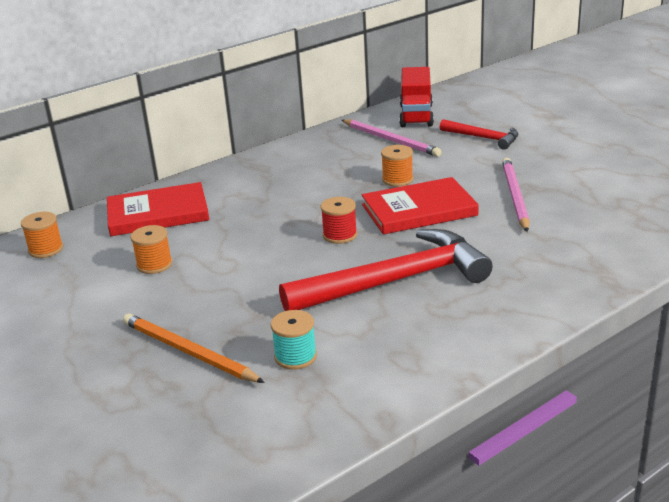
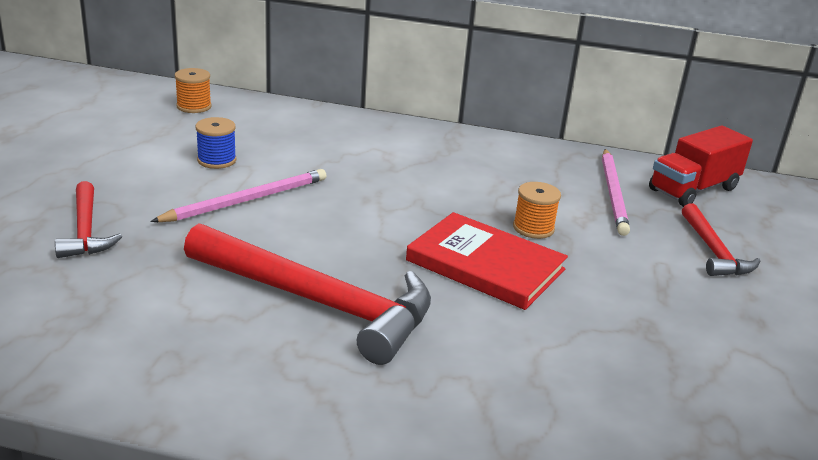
camera: 45 degrees right, 0 degrees up
red book [107,182,209,236] -> none
orange pencil [123,313,265,383] -> red hammer [55,181,122,258]
orange spool [131,225,172,274] -> blue spool [195,117,236,169]
turquoise spool [271,310,317,370] -> none
red spool [321,197,357,244] -> none
pink pencil [502,158,530,232] -> pink pencil moved to [150,169,327,222]

